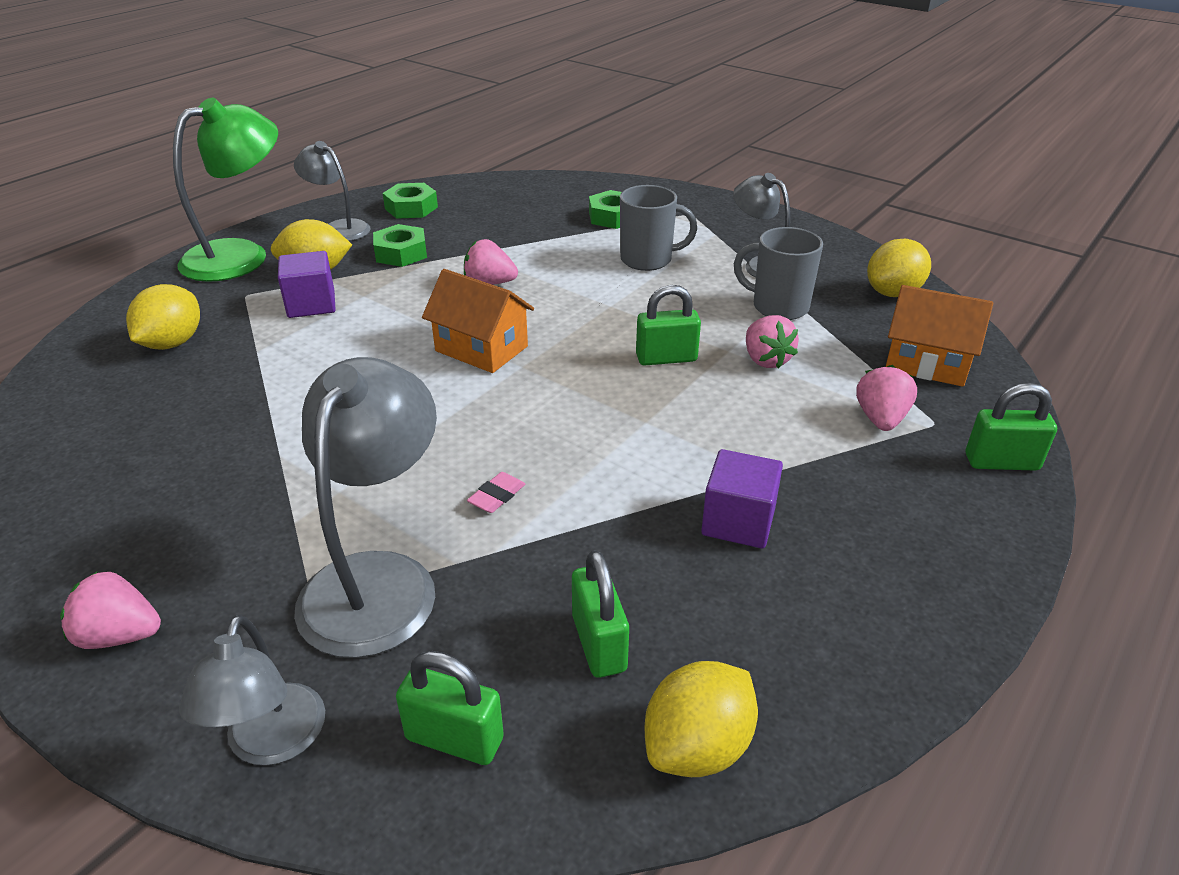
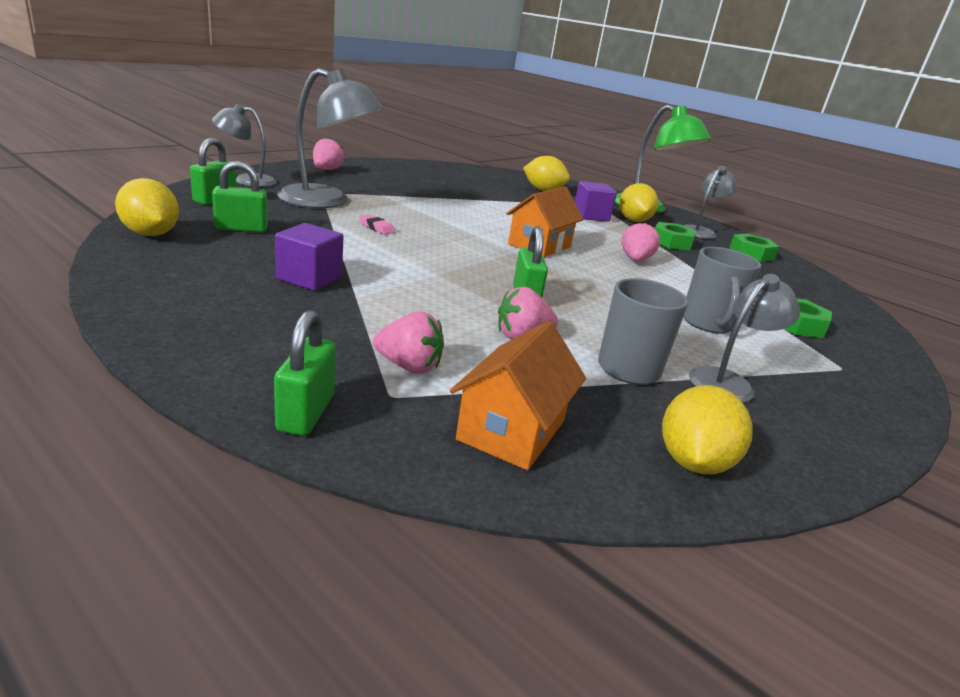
camera: 90 degrees right, 10 degrees down
yellow lemon [867,239,931,297] -> yellow lemon turned 60 degrees clockwise [662,385,753,474]

